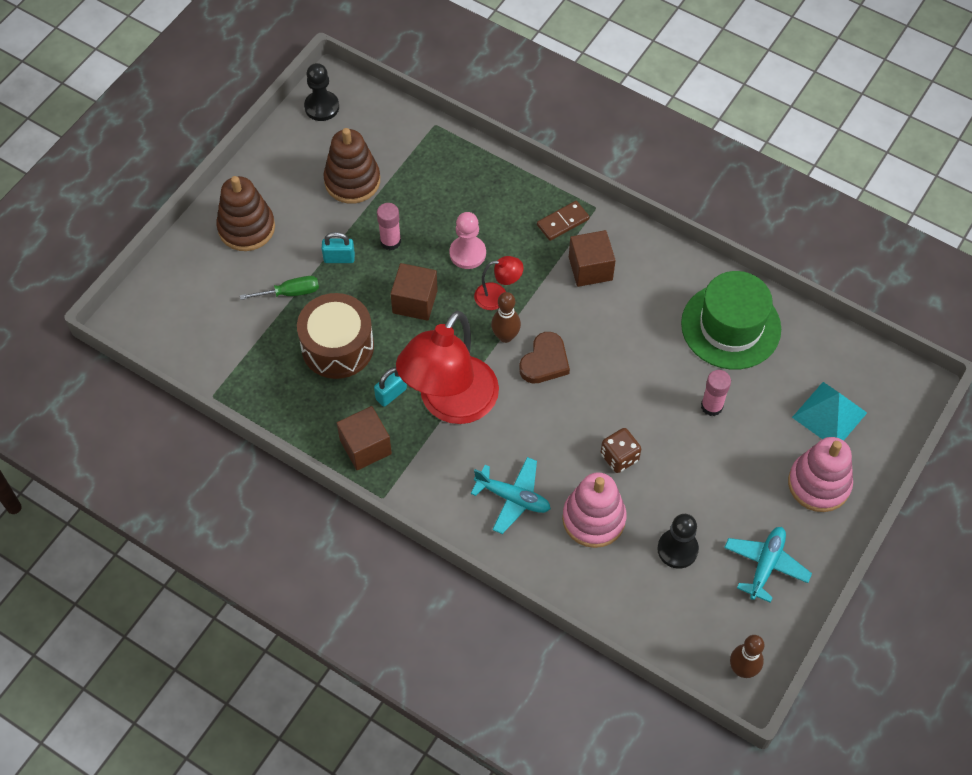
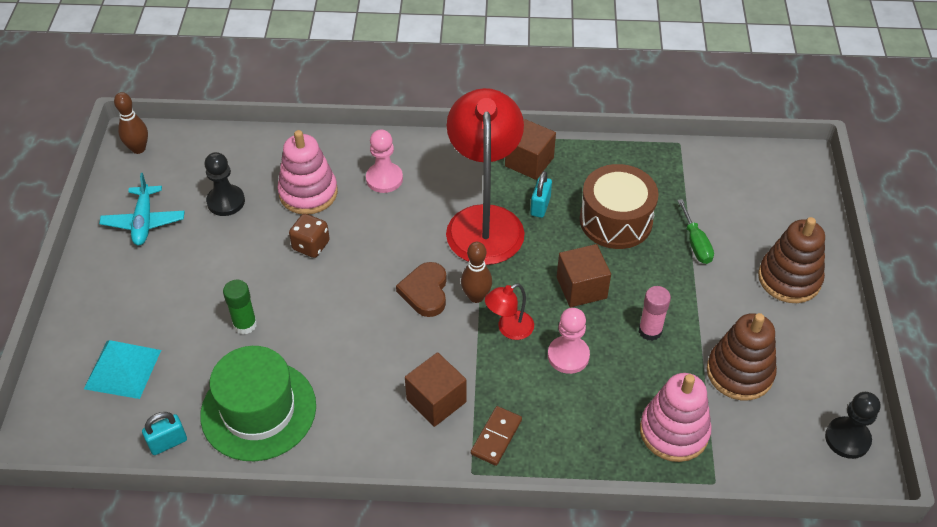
camera: 150 degrees right, 10 degrees down
green screwdriver [240,276,319,300] -> green screwdriver turned 60 degrees counterclockwise [677,199,714,264]
turquoise padlock [322,232,355,263] -> turquoise padlock moved to [142,412,187,455]
turquoise plane [471,457,551,534] -> pink pawn [366,130,403,193]
pink glue stick [701,370,731,416] -> green glue stick [223,280,257,335]
pink stacking toy [788,437,853,512] -> pink stacking toy moved to [640,373,712,462]

